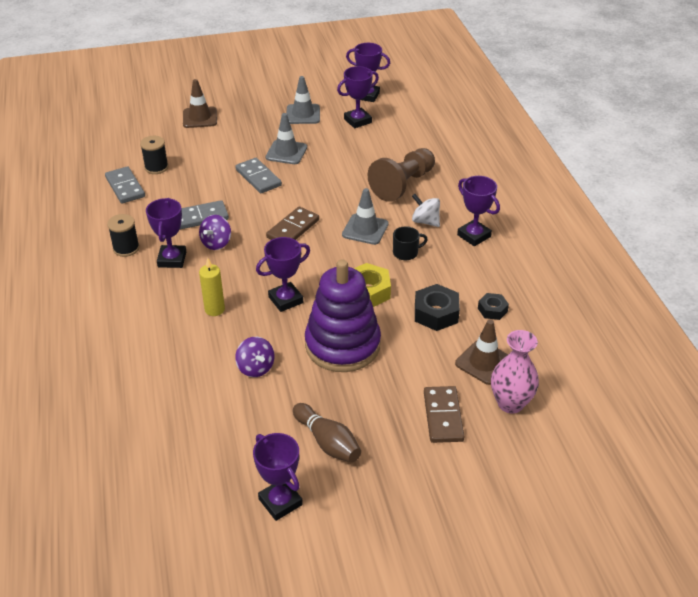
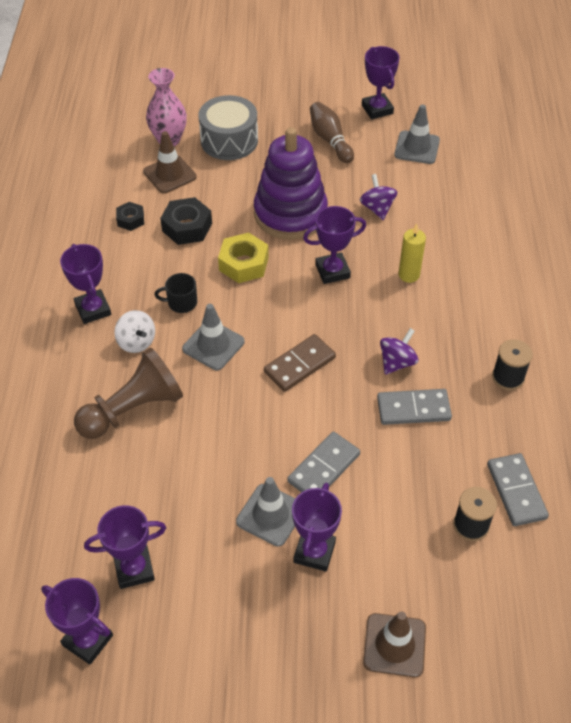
camera: 165 degrees left, 10 degrees up
purple trophy [146,198,186,268] -> purple trophy moved to [292,483,342,572]
grey domino [235,158,282,193] -> grey domino turned 60 degrees clockwise [287,432,360,492]
grey traffic cone [287,76,320,124] -> grey traffic cone moved to [394,104,440,164]
brown domino [424,386,465,443] -> grey drum [198,95,258,160]

